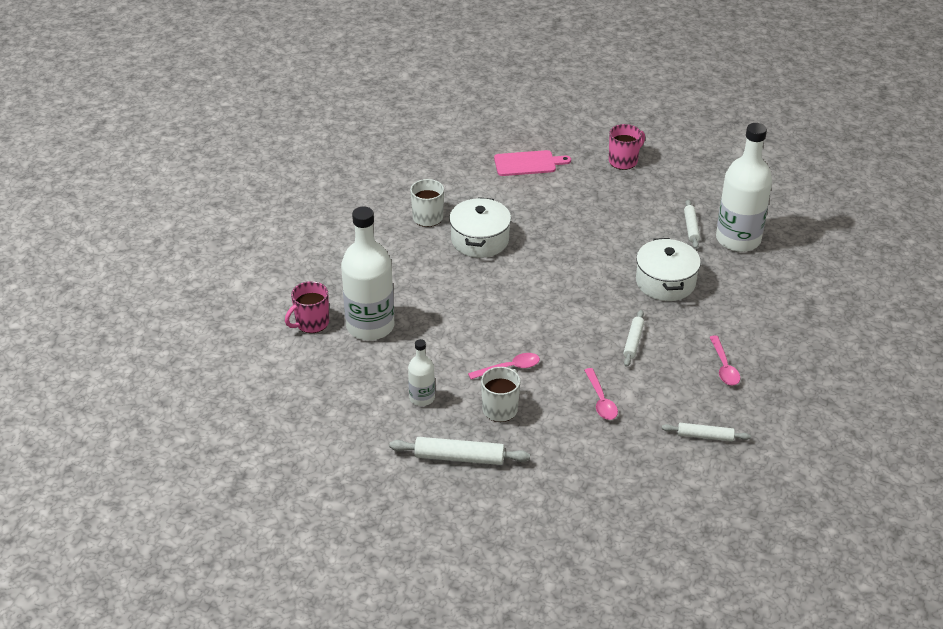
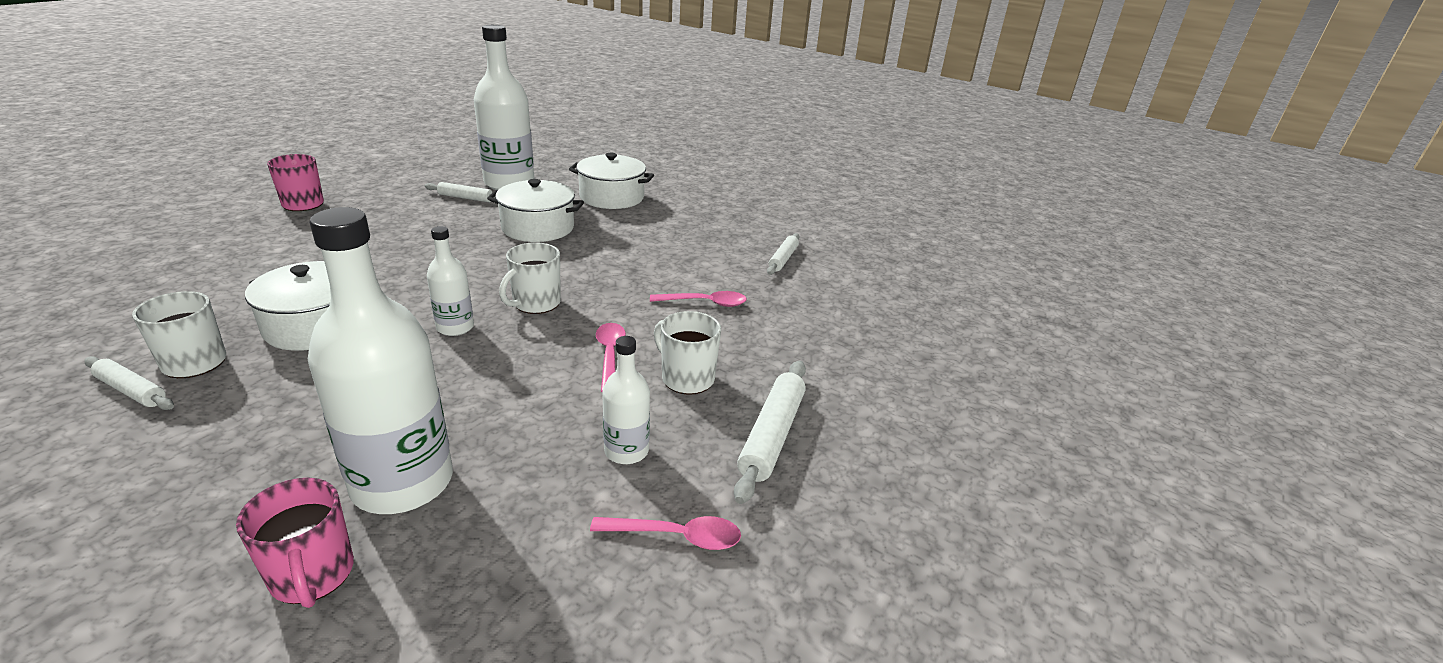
camera: 80 degrees left, 10 degrees down
pink cutting board [494,150,571,176] -> none
white rolling pin [623,310,644,367] -> white rolling pin moved to [84,356,174,410]
pink spoon [709,335,740,385] -> pink spoon moved to [590,516,741,550]
none -> white bottle [427,226,474,336]
none -> white mug [499,242,561,314]
none -> white pot [569,153,654,209]

